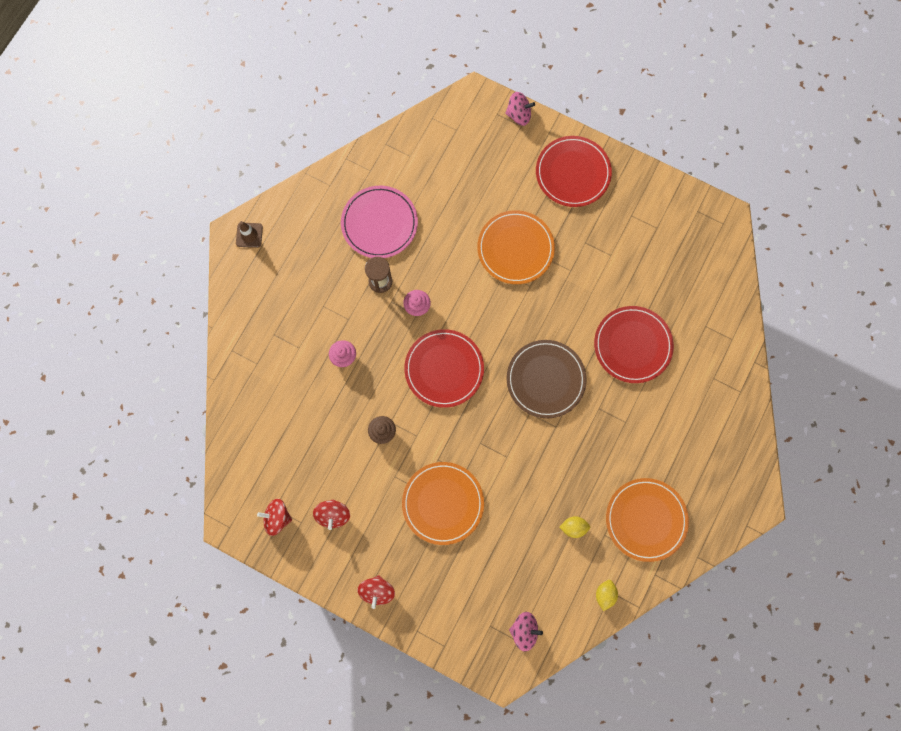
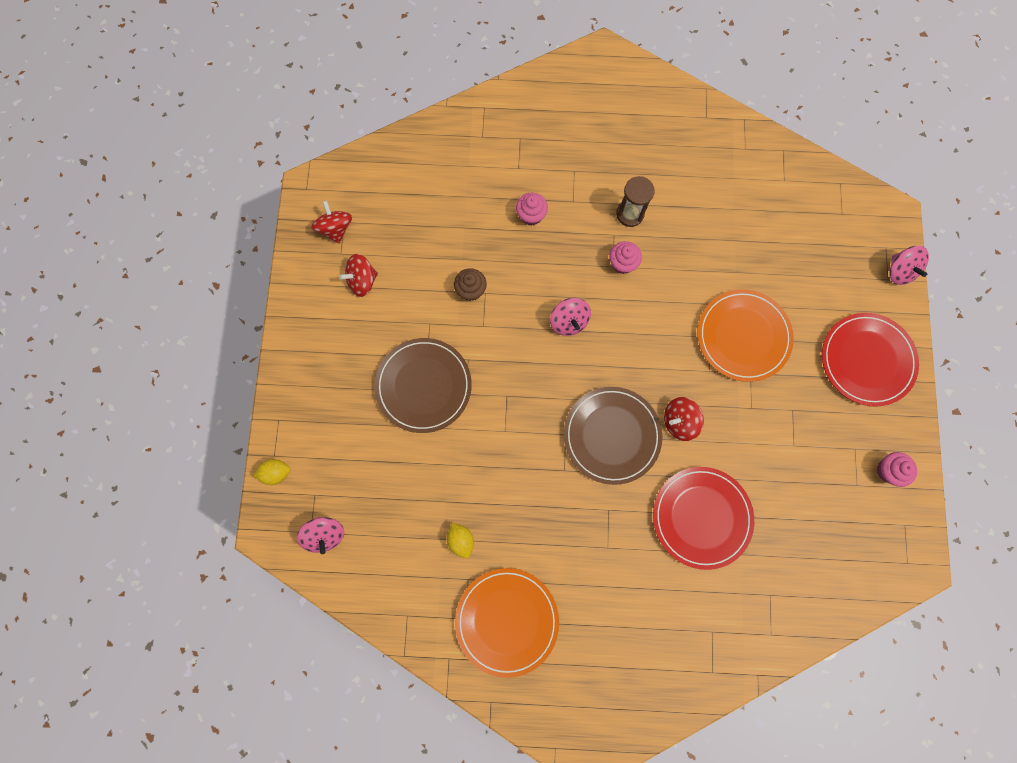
camera: 65 degrees right, 0 degrees up
brown traffic cone [236,221,263,248] -> none
pink plate [341,186,418,258] -> none
red spinning top [357,575,395,609] -> red spinning top moved to [664,397,704,441]
orange plate [402,462,484,545] -> brown plate [375,338,472,433]
red plate [404,329,484,408] -> pink spinning top [550,298,591,336]
yellow lemon [596,580,618,611] -> yellow lemon moved to [253,459,290,485]
none -> pink cupcake [877,452,917,487]

